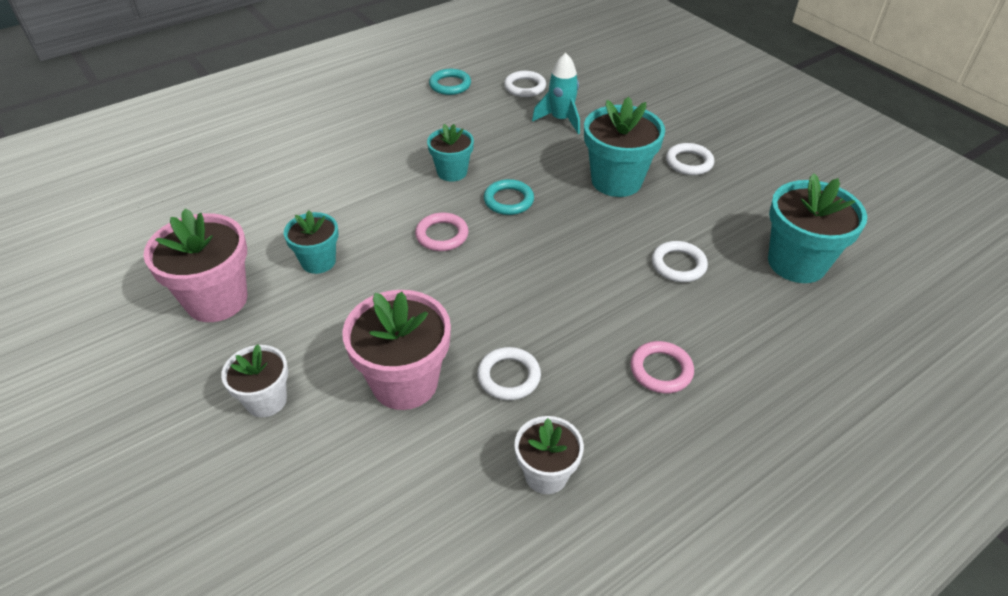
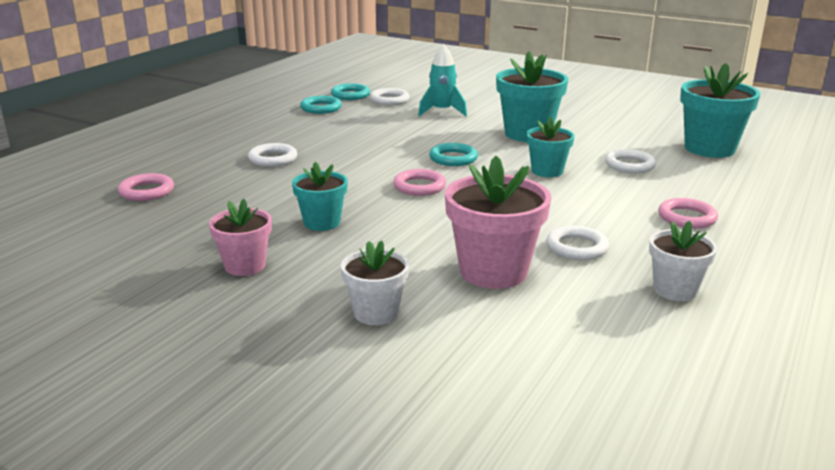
camera: 25 degrees left, 20 degrees down
pink flower pot [143,209,247,322] -> pink flower pot [209,199,272,276], size x0.60
turquoise flower pot [427,124,474,182] -> turquoise flower pot moved to [526,117,575,177]
white ring [666,143,714,175] -> white ring moved to [248,143,297,167]
none -> pink ring [118,173,174,201]
none -> turquoise ring [331,83,370,100]

